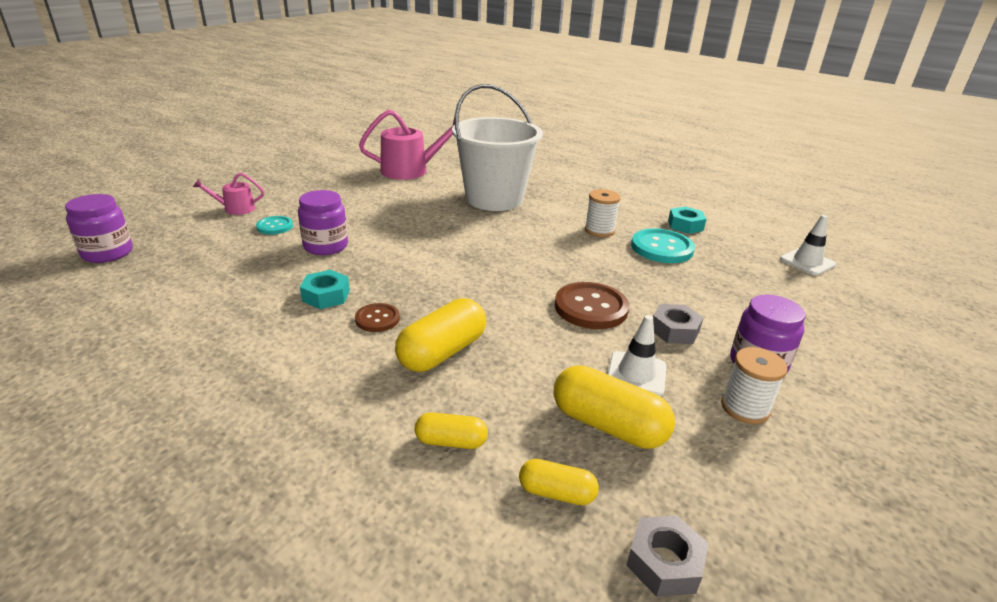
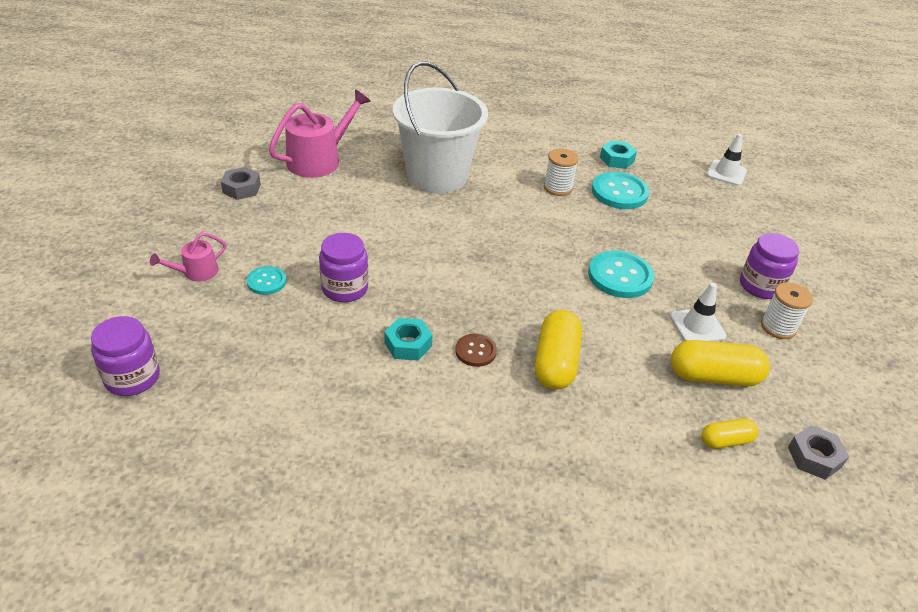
camera: 30 degrees left, 10 degrees up
yellow capsule [415,412,488,449] -> none
brown button [555,282,629,329] -> turquoise button [588,250,654,298]
grey nut [653,304,704,344] -> grey nut moved to [221,167,261,200]

